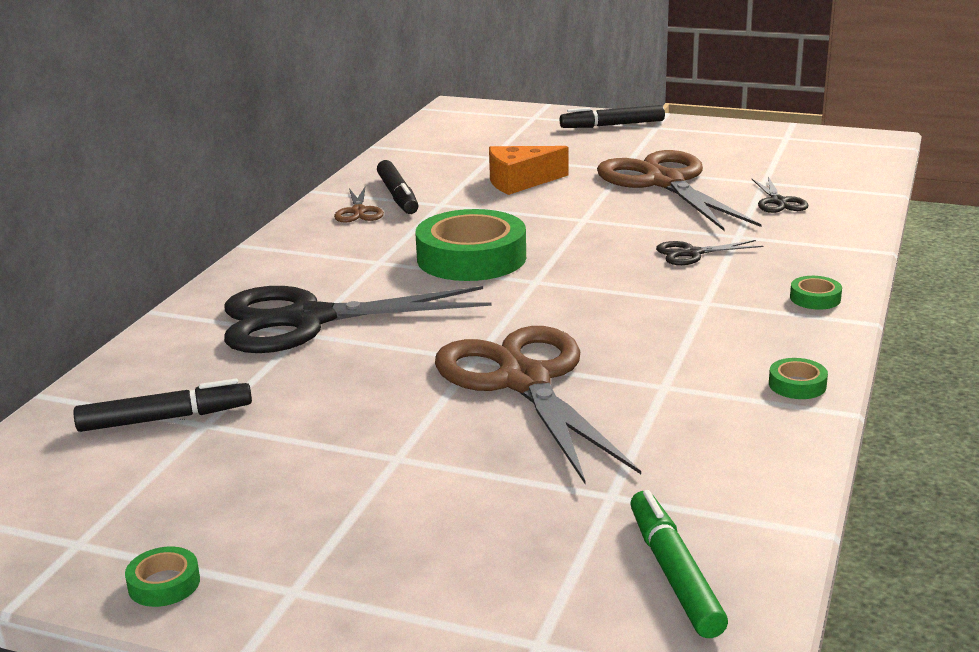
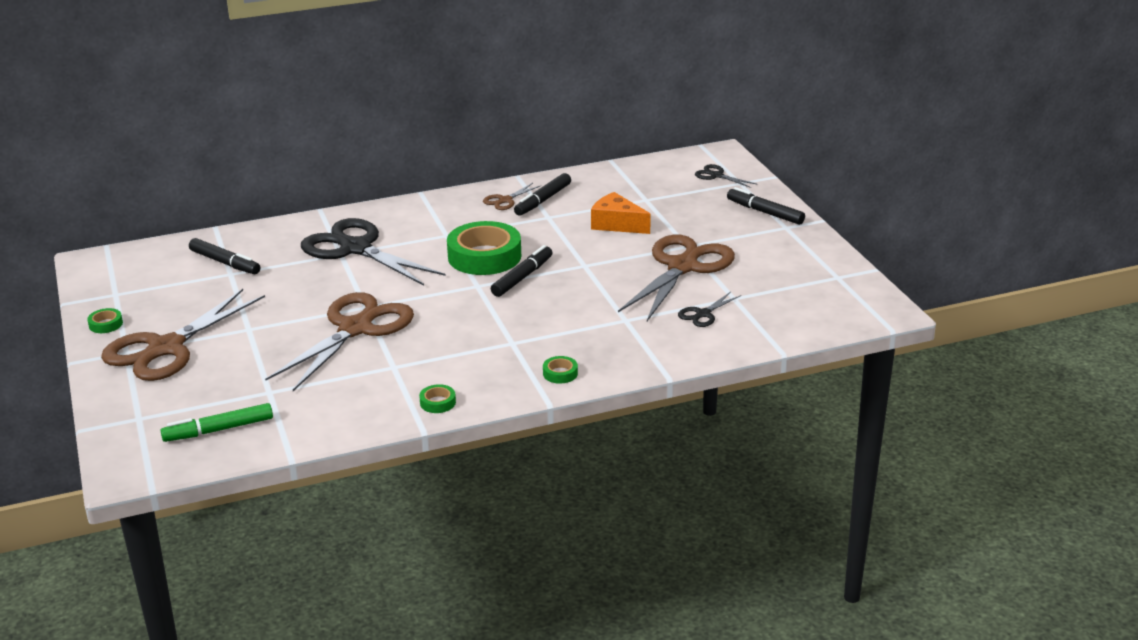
camera: 50 degrees right, 5 degrees up
green marker [630,490,728,638] -> green marker turned 150 degrees counterclockwise [160,403,273,442]
black scissors [656,240,763,265] -> black scissors moved to [695,164,756,188]
none -> brown scissors [101,289,265,381]
none -> black marker [491,245,553,297]

